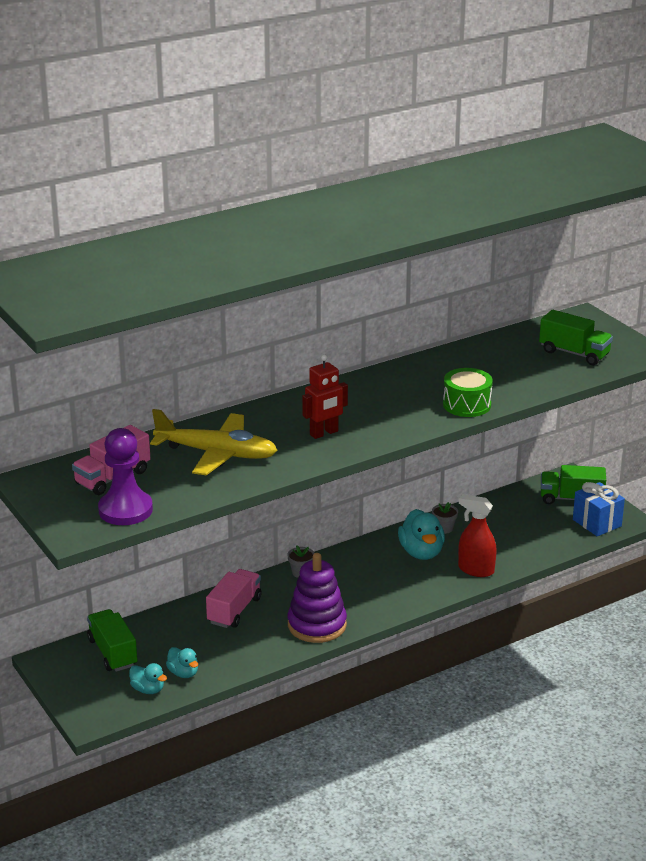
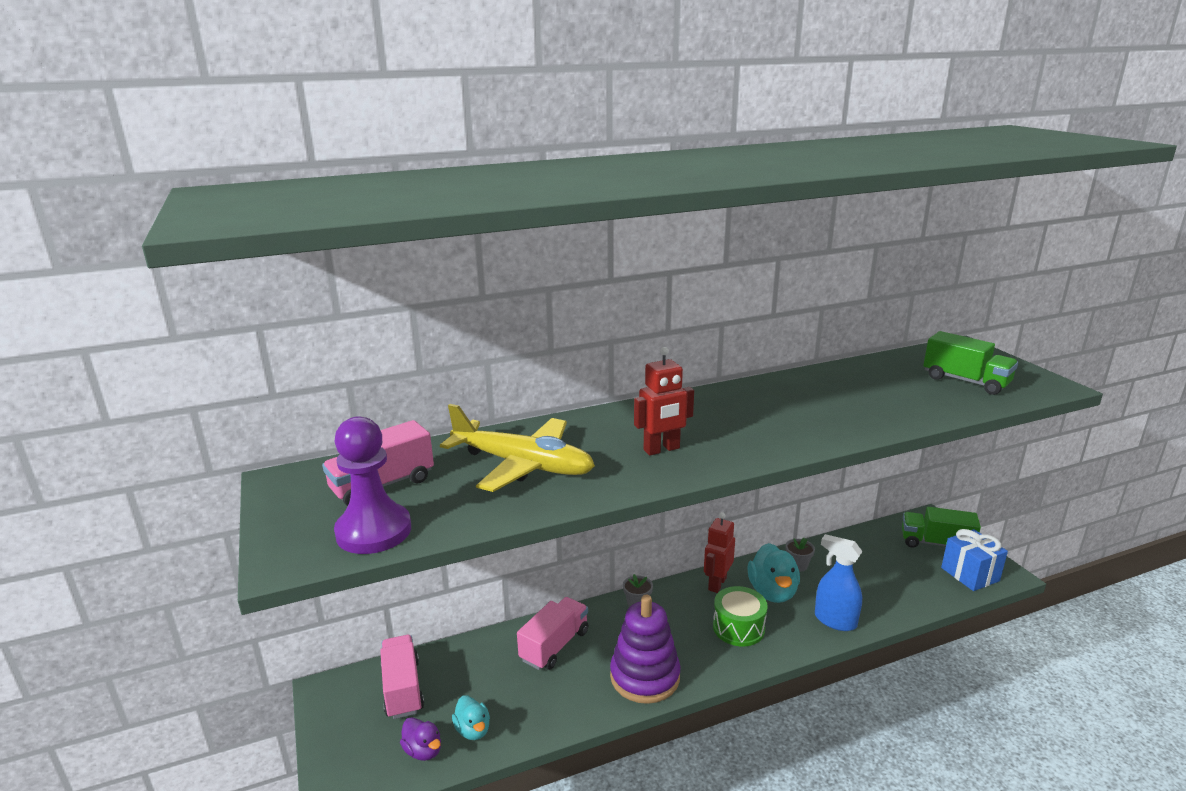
camera: 10 degrees right, 5 degrees down
green truck [87,609,137,672] -> pink truck [380,635,424,719]
turquoise duck [129,663,167,694] -> purple duck [400,717,441,761]
green drum [443,368,493,417] -> green drum moved to [713,586,768,647]
red spray bottle [458,494,497,577] -> blue spray bottle [815,534,863,631]
none -> red robot [704,512,735,593]

